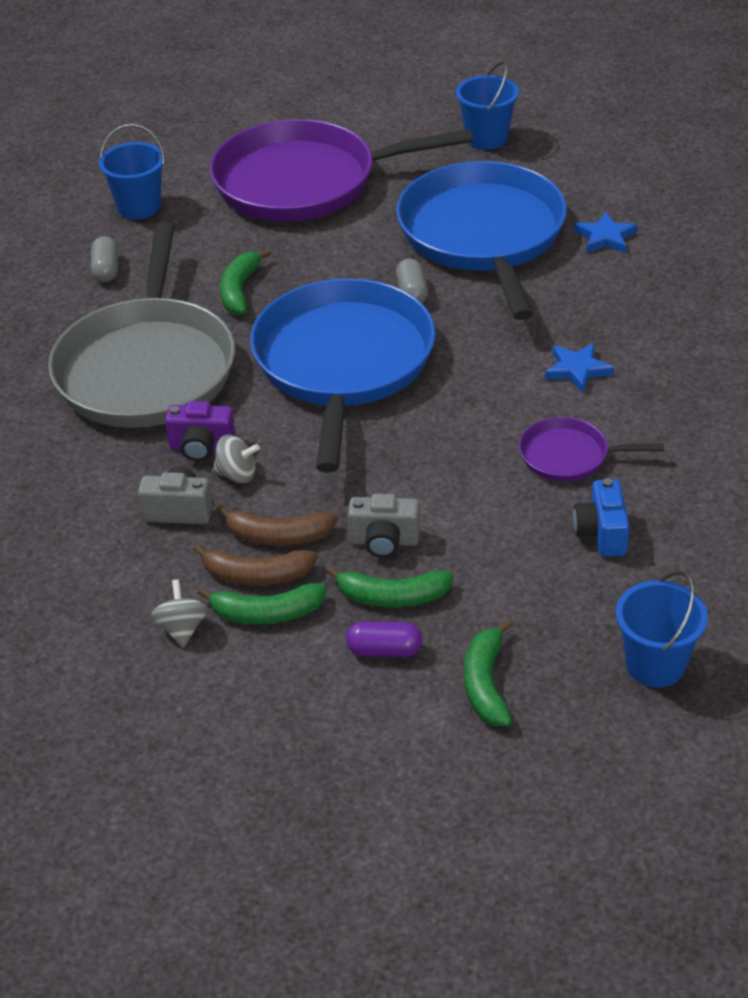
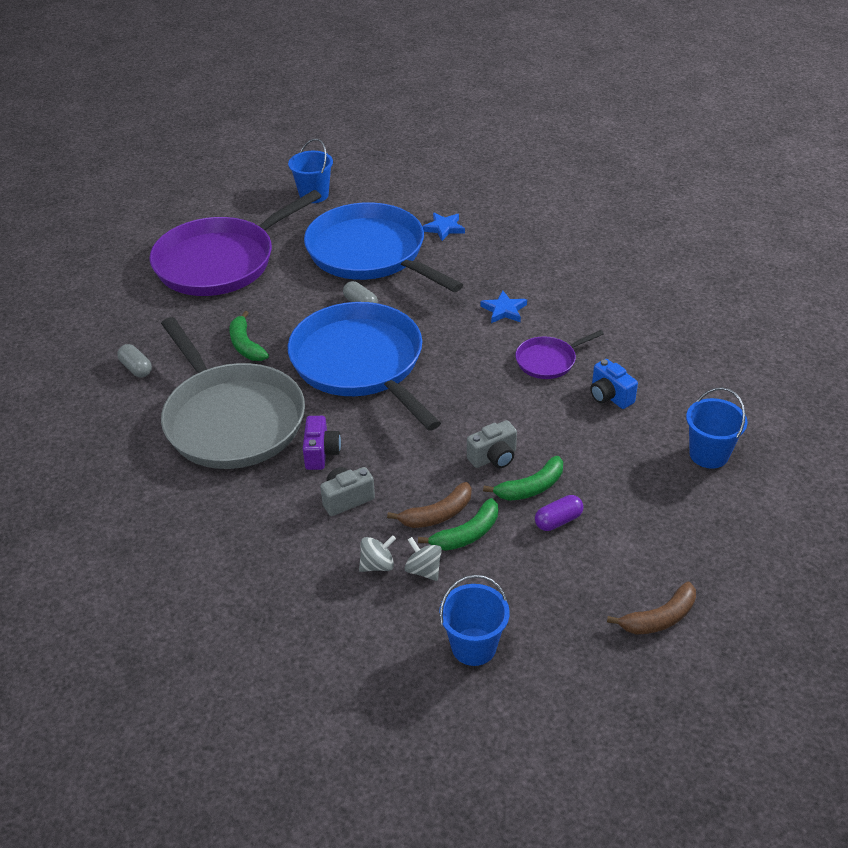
camera: 35 degrees left, 0 degrees up
blue bucket [99,124,165,220] -> blue bucket moved to [439,575,510,666]
purple camera [165,401,236,461] -> purple camera turned 60 degrees counterclockwise [303,416,341,470]
grey spinning top [213,435,260,483] -> grey spinning top moved to [359,535,396,572]
brown banana [216,505,337,546] -> brown banana moved to [607,582,696,635]
green banana [464,619,512,726] -> none

